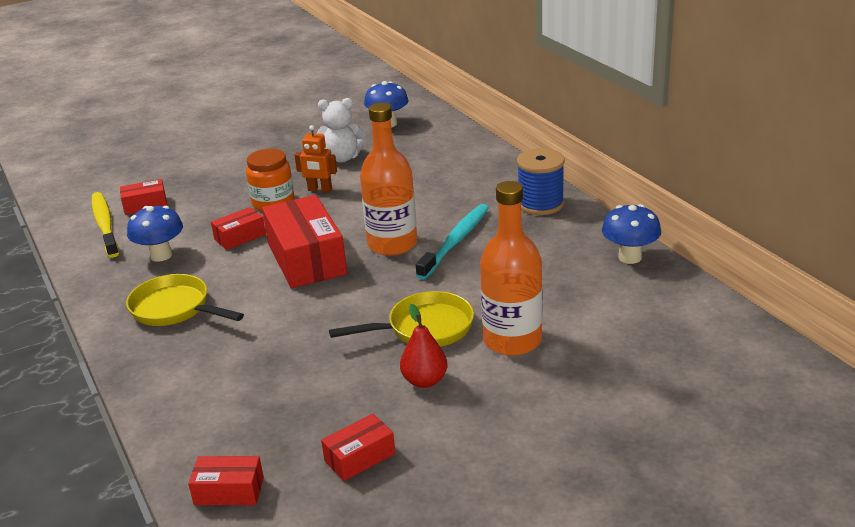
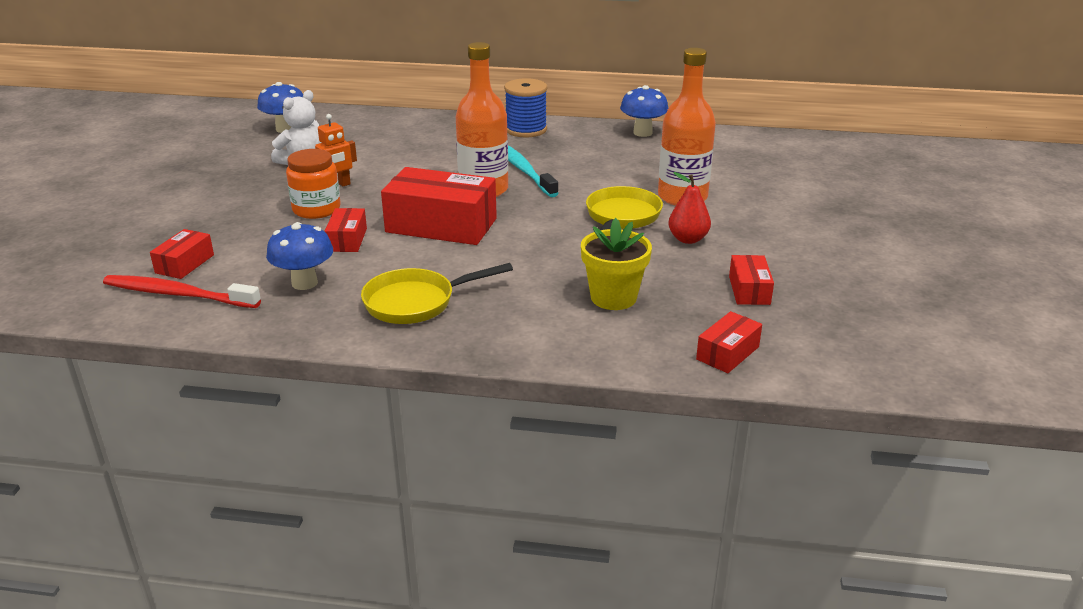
camera: 55 degrees left, 0 degrees up
yellow toothbrush [92,192,119,258] -> red toothbrush [103,275,261,308]
none -> yellow flower pot [581,218,652,310]

